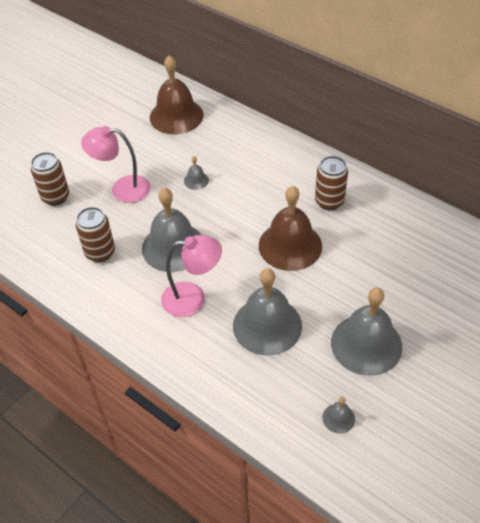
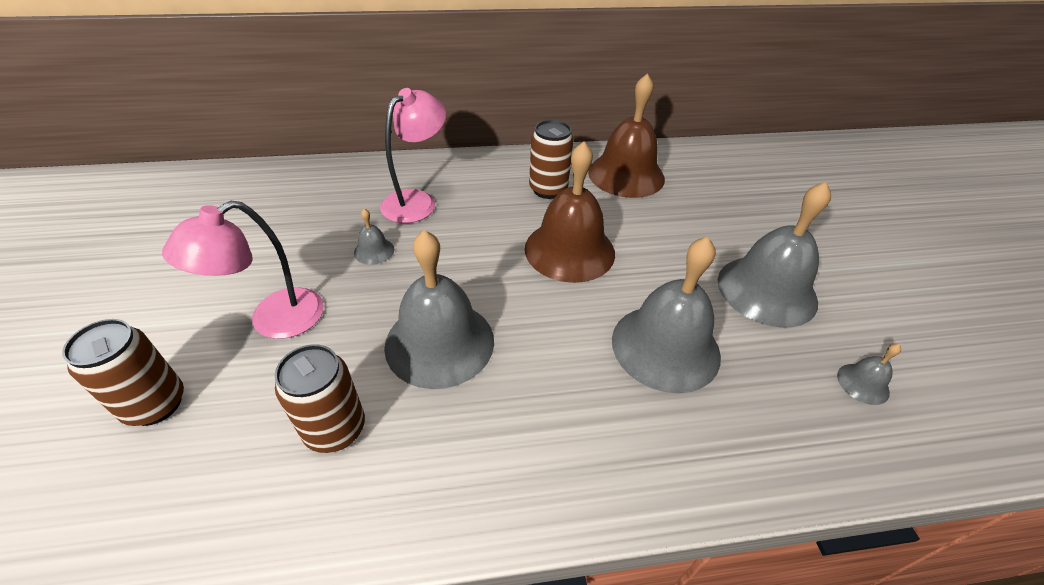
camera: 50 degrees left, 5 degrees down
brown bell [150,55,204,134] -> brown bell moved to [588,73,665,198]
pink lamp [161,235,222,317] -> pink lamp moved to [380,88,446,223]

